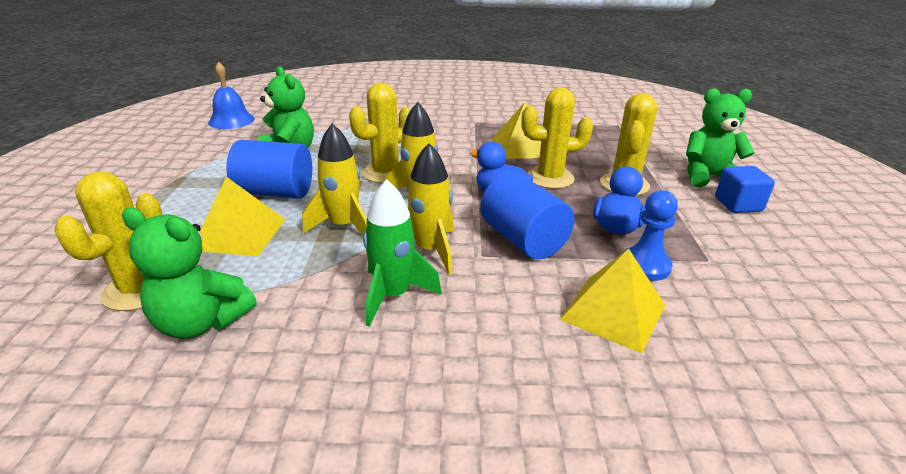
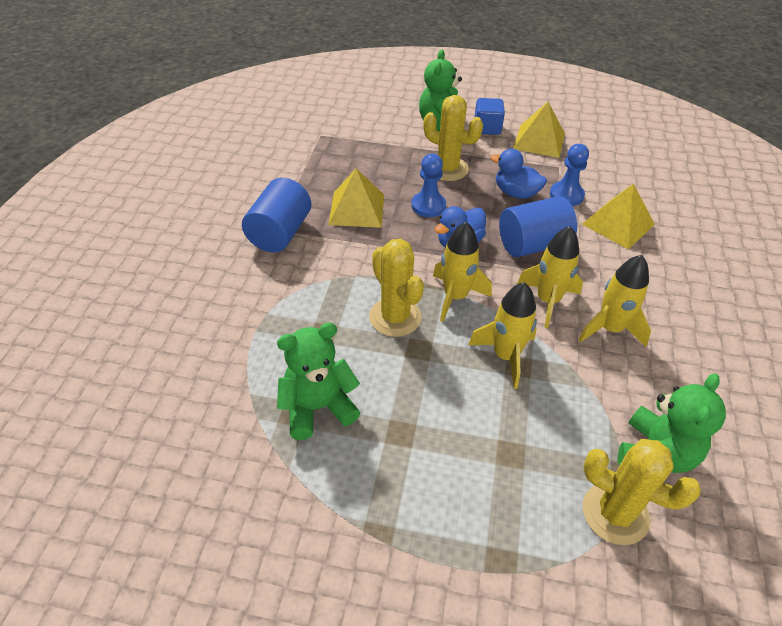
camera: 80 degrees left, 15 degrees up
yellow pyramid [200,177,286,256] -> yellow pyramid moved to [513,102,565,158]
blue bell [208,62,255,129] -> none
blue cylinder [227,140,312,198] -> blue cylinder moved to [242,178,311,253]
green rocket [363,179,442,327] -> yellow rocket [579,255,651,347]
yellow cactus [521,88,593,189] -> blue pawn [411,154,446,217]

